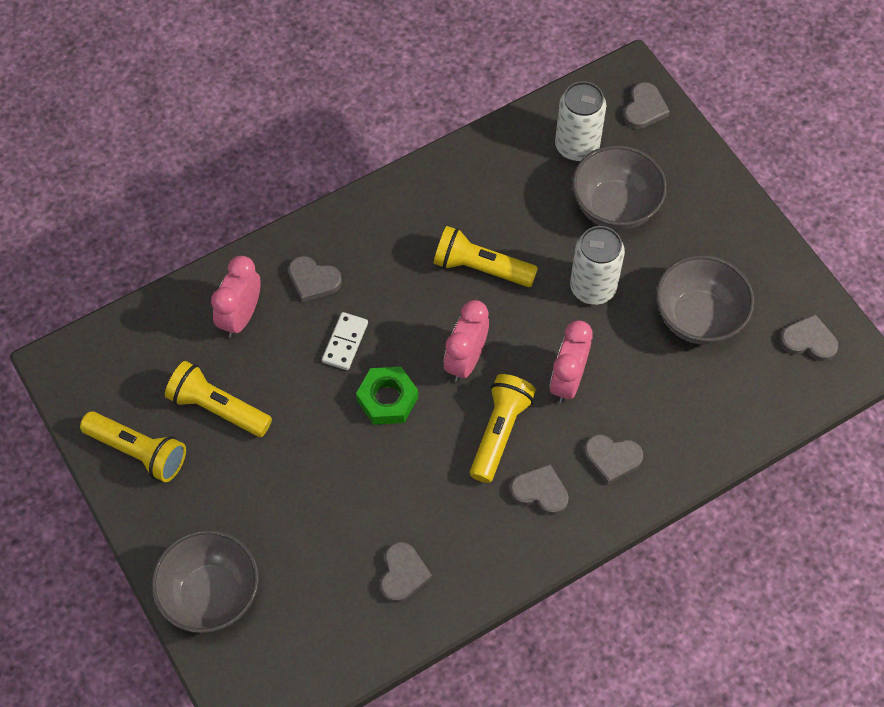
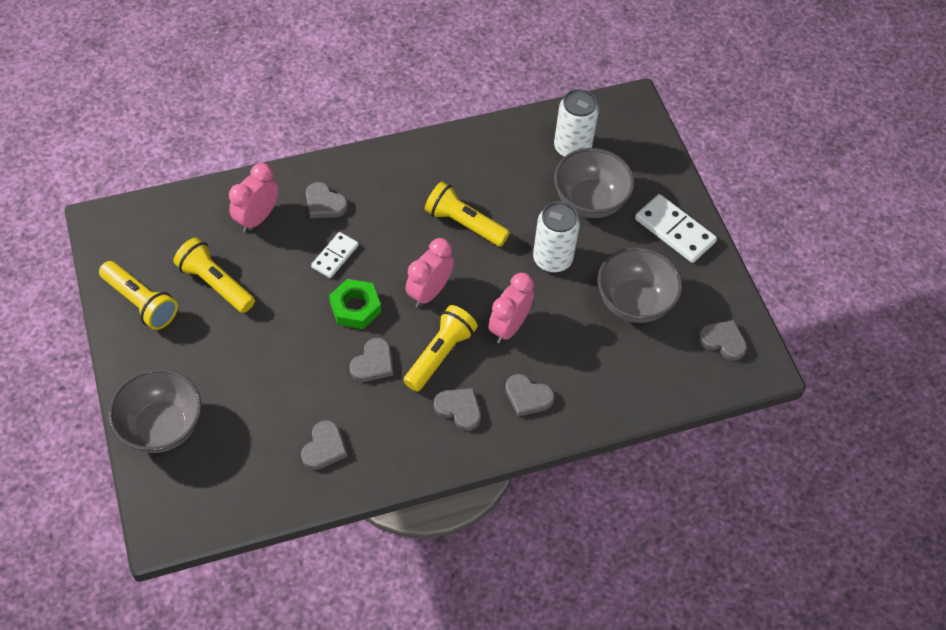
camera: 10 degrees right, 5 degrees down
grey heart [623,82,670,129] -> grey heart moved to [350,338,393,382]
none -> white domino [635,194,717,263]

